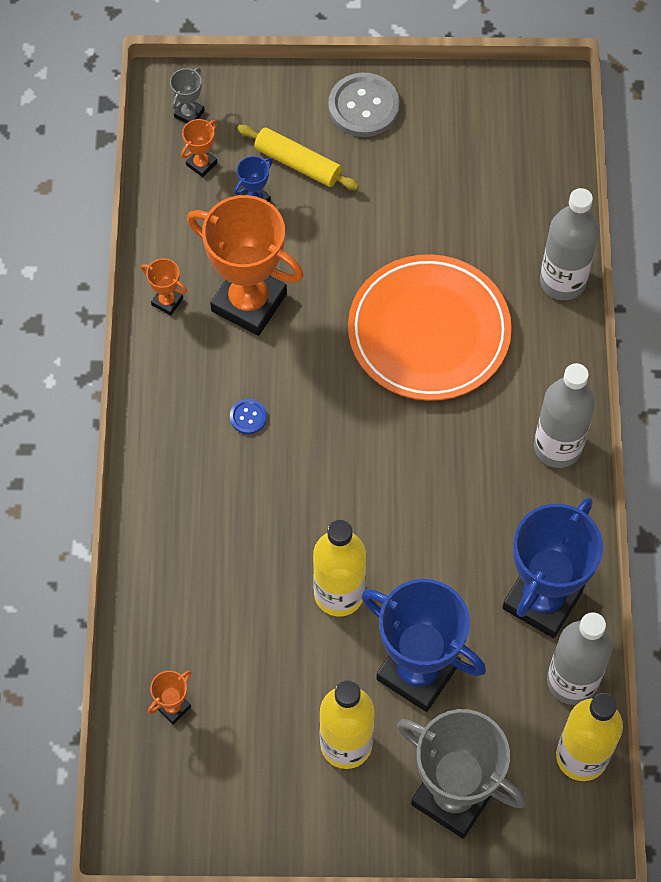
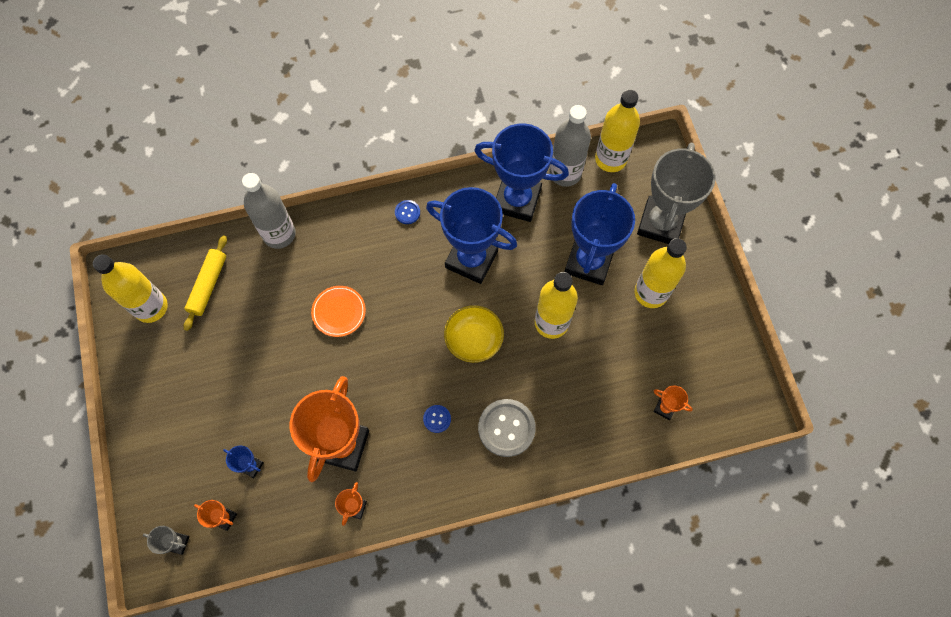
camera: 105 degrees left, 5 degrees up
yellow rolling pin [237,125,359,190] -> yellow rolling pin moved to [184,235,227,331]
grey button [328,73,400,137] -> grey button moved to [478,399,536,457]
orange plate [348,254,512,401] -> orange plate [311,286,366,337], size x0.46
grey bottle [534,363,595,468] -> blue button [395,200,420,224]
none -> yellow bottle [93,254,168,323]
none -> blue trophy [426,187,517,284]
none -> yellow bowl [444,305,504,363]

